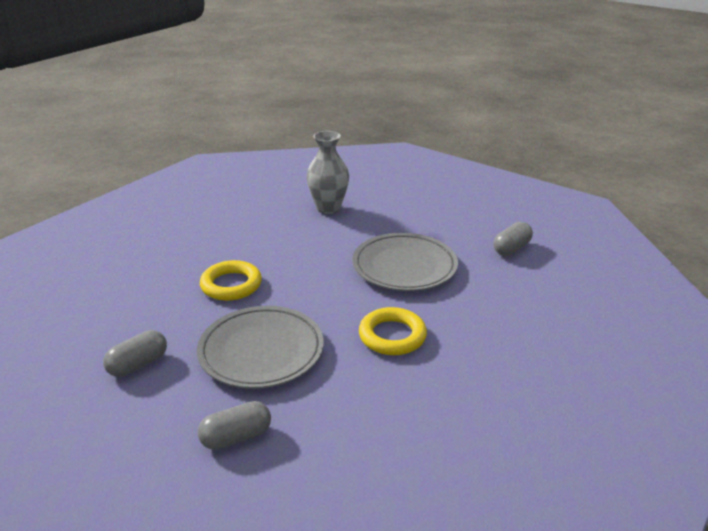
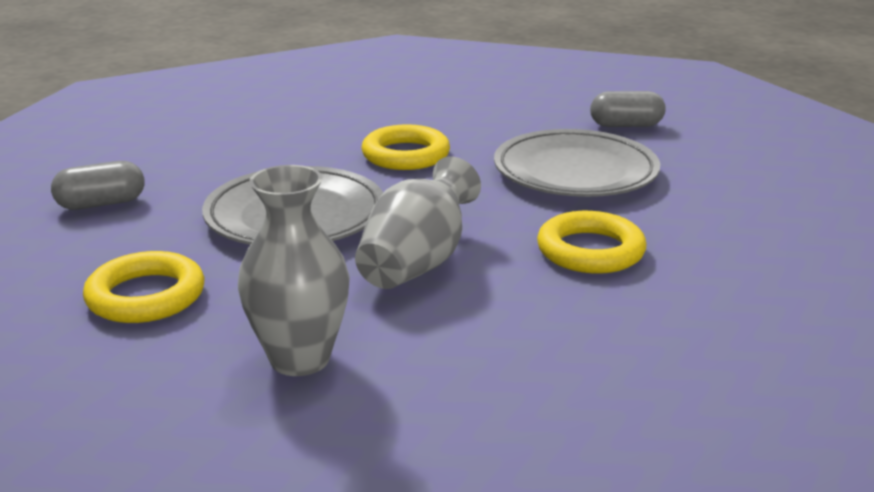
camera: 155 degrees left, 5 degrees down
grey capsule [103,330,167,377] -> none
none -> yellow ring [83,251,204,323]
none -> grey vase [355,156,481,289]

